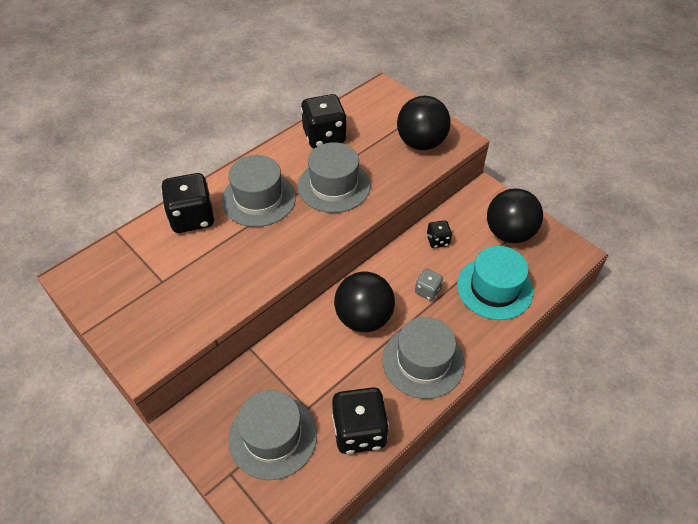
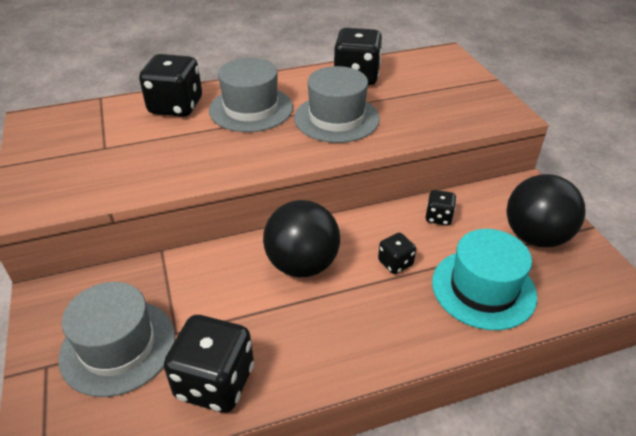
camera: 25 degrees right, 10 degrees down
grey hat [382,317,465,399] -> none
black ball [397,96,451,150] -> none
grey dice [415,269,443,301] -> black dice [378,233,416,274]

